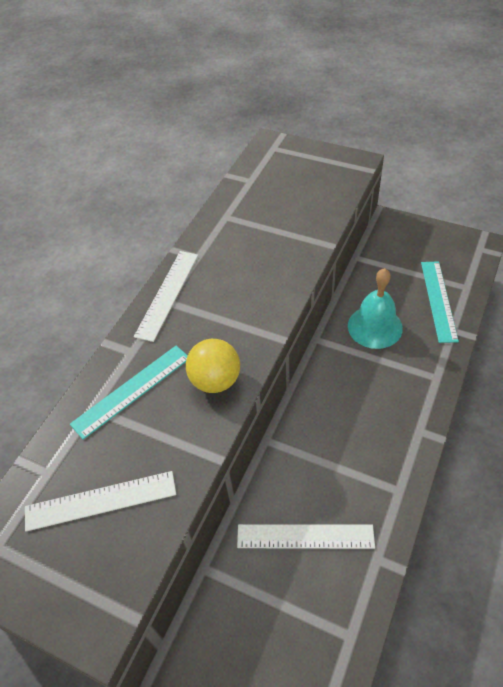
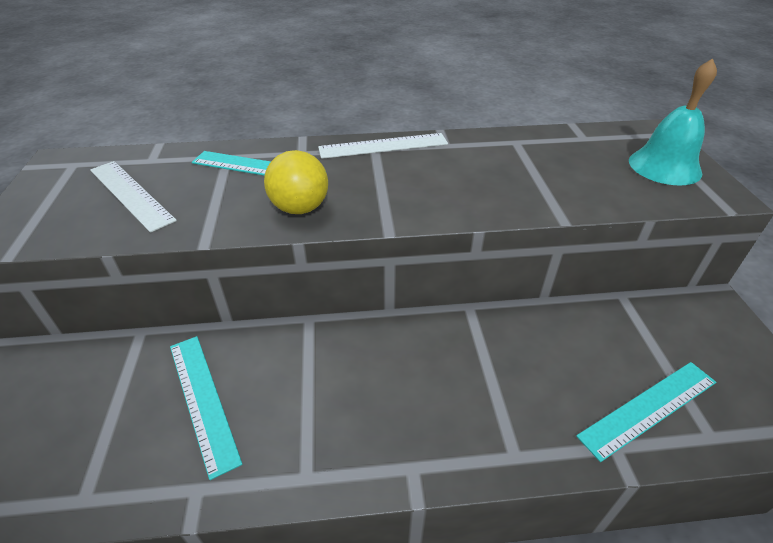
camera: 55 degrees right, 10 degrees down
white ruler [237,524,375,549] -> turquoise ruler [170,336,242,480]
turquoise bell [348,268,403,349] -> turquoise bell moved to [629,58,717,185]

